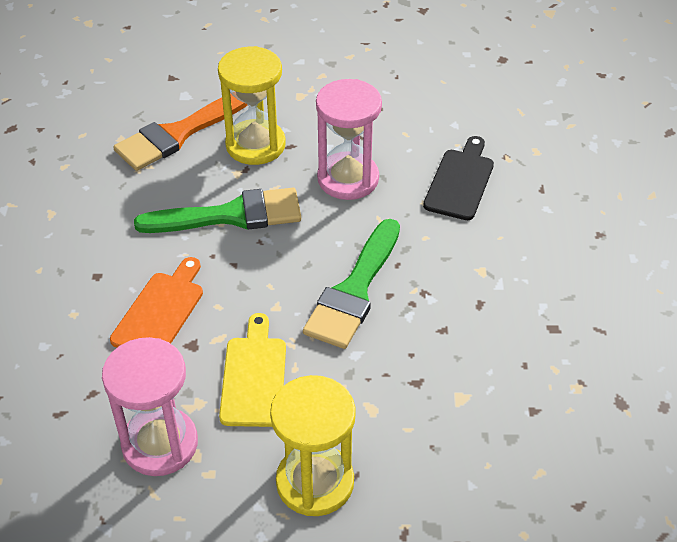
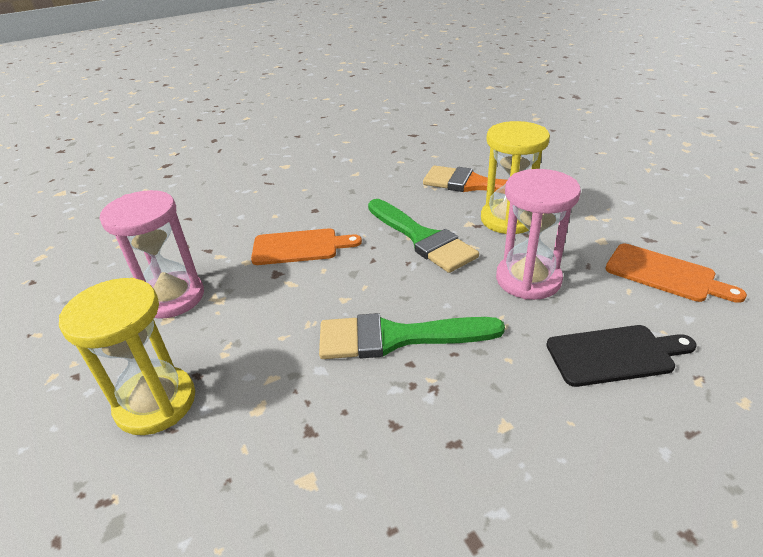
camera: 65 degrees right, 10 degrees down
yellow cutting board [219,313,286,427] -> none
none -> orange cutting board [605,244,747,303]

